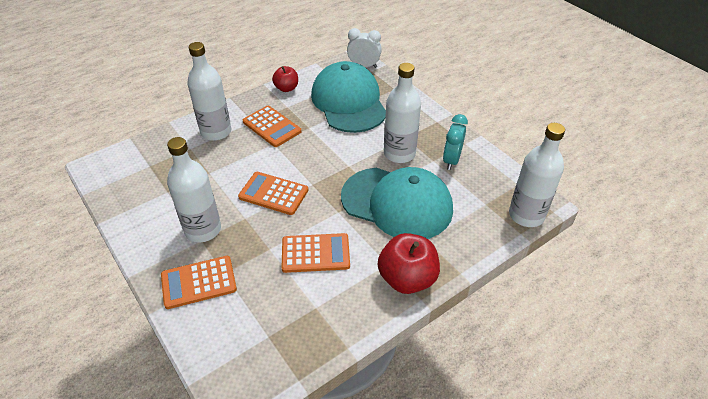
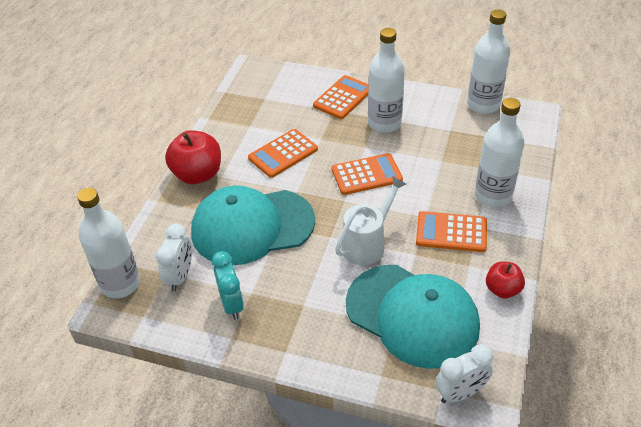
camera: 145 degrees right, 0 degrees up
white bottle [384,63,421,163] -> white bottle moved to [467,9,510,114]
none -> white clock [156,224,192,291]
none -> white watering can [335,176,406,265]

